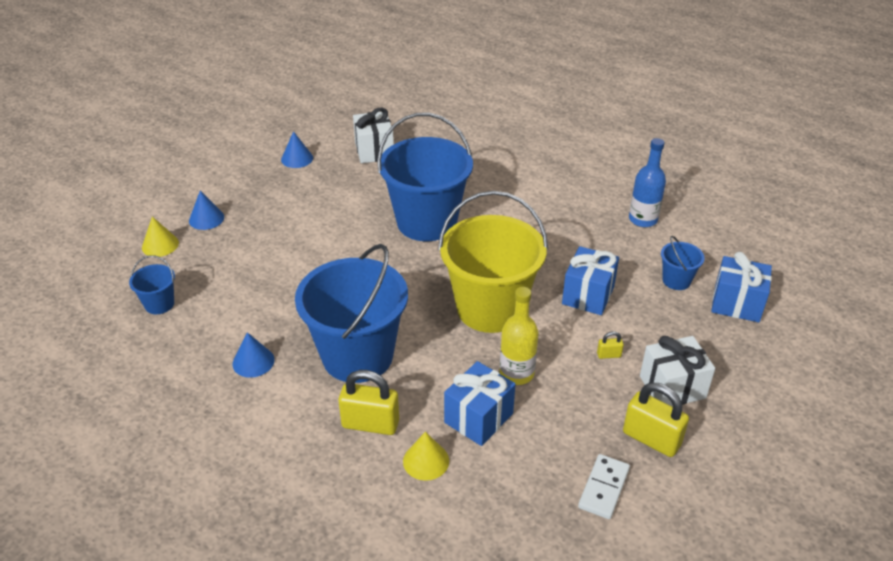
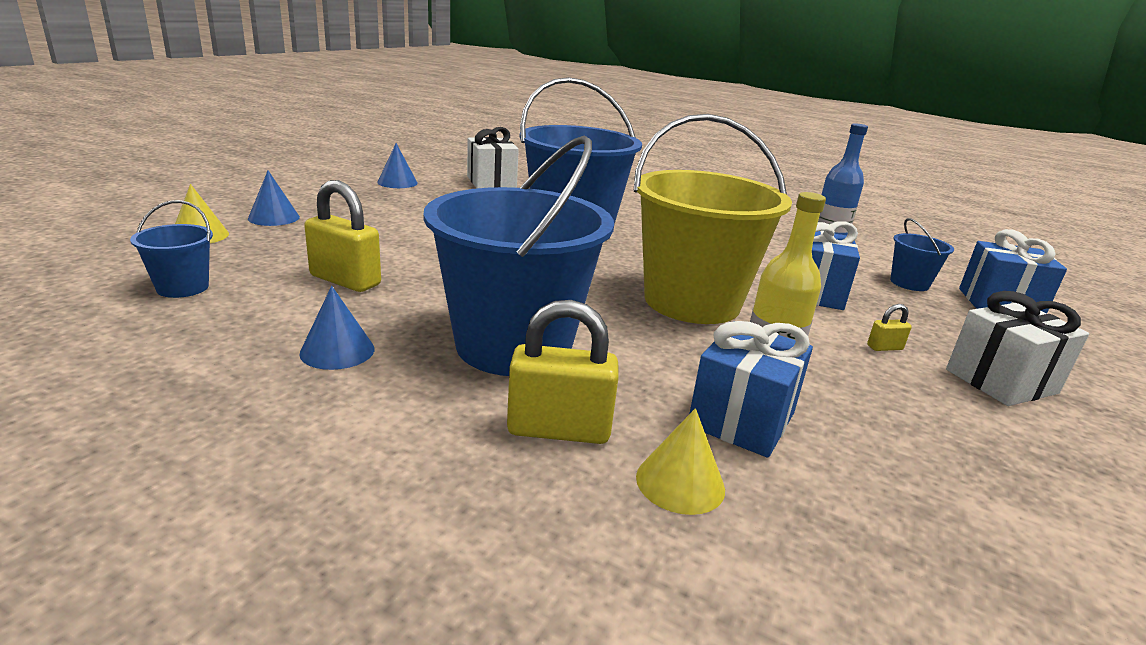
camera: 10 degrees left, 15 degrees down
white domino [578,454,630,519] -> none
yellow padlock [623,383,689,457] -> yellow padlock moved to [304,180,381,292]

